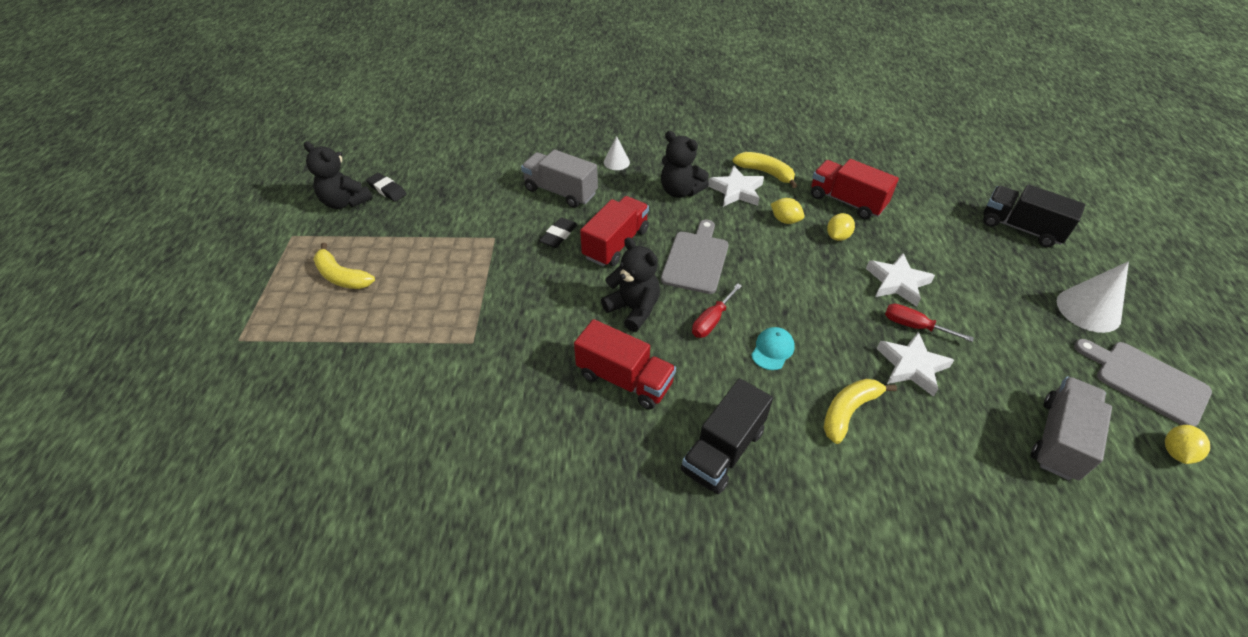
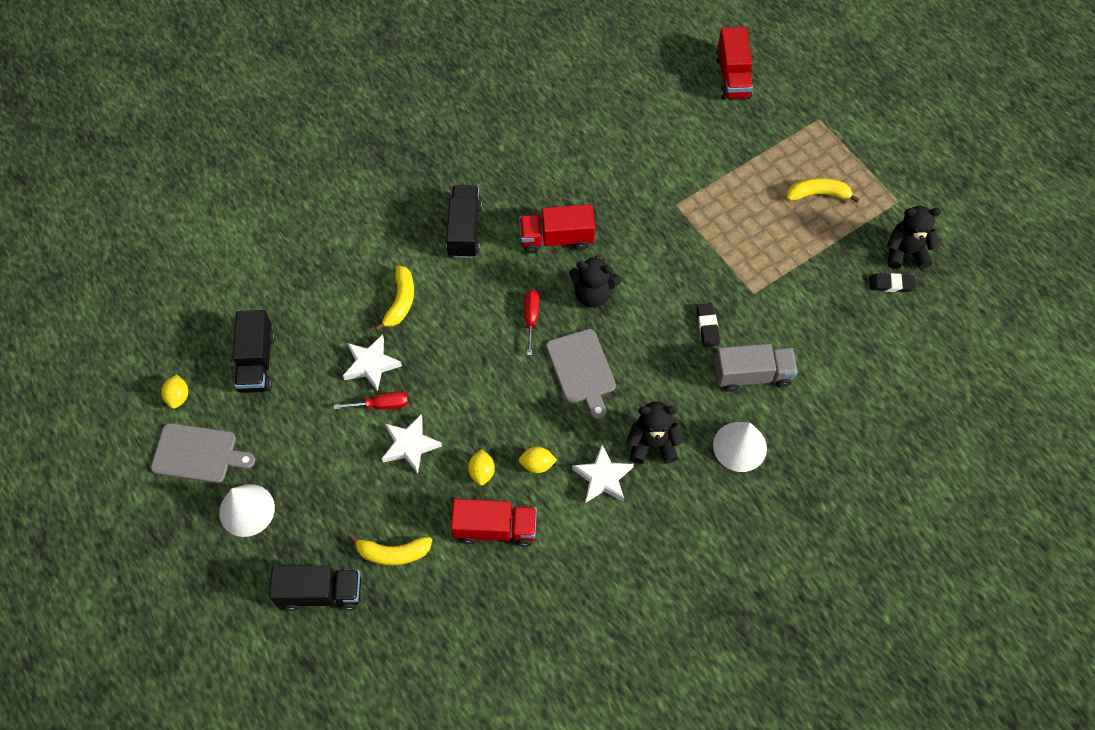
camera: 145 degrees right, 15 degrees up
red truck [580,196,649,267] -> red truck moved to [716,27,753,100]
white cone [604,136,630,170] -> white cone [713,422,767,472], size x1.79
yellow banana [733,152,797,188] -> yellow banana moved to [349,534,432,565]
turquoise cap [751,327,795,370] -> none
grey truck [1031,376,1112,481] -> black truck [232,310,275,393]

